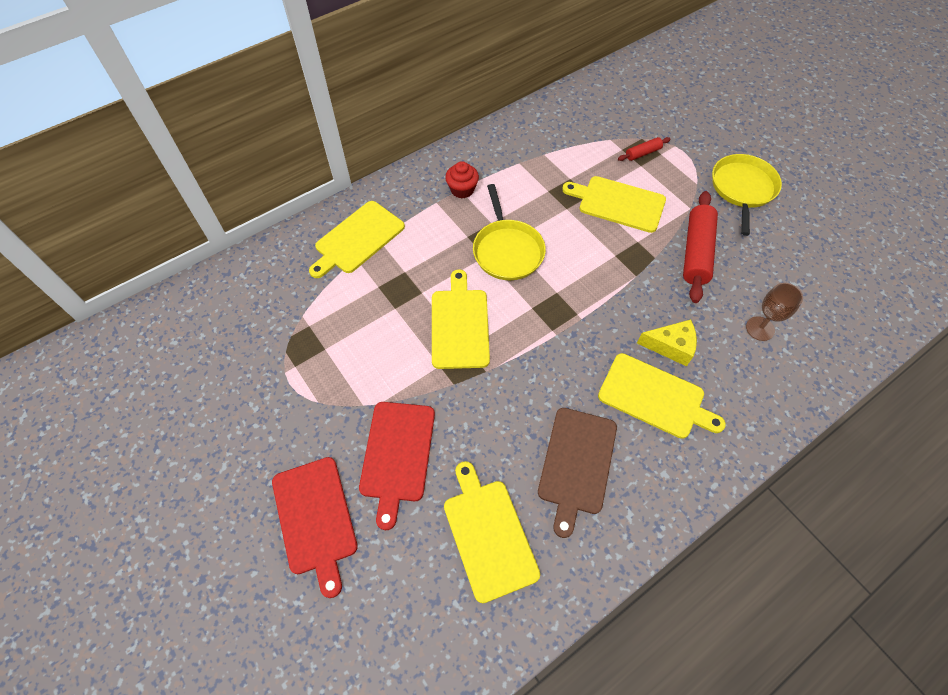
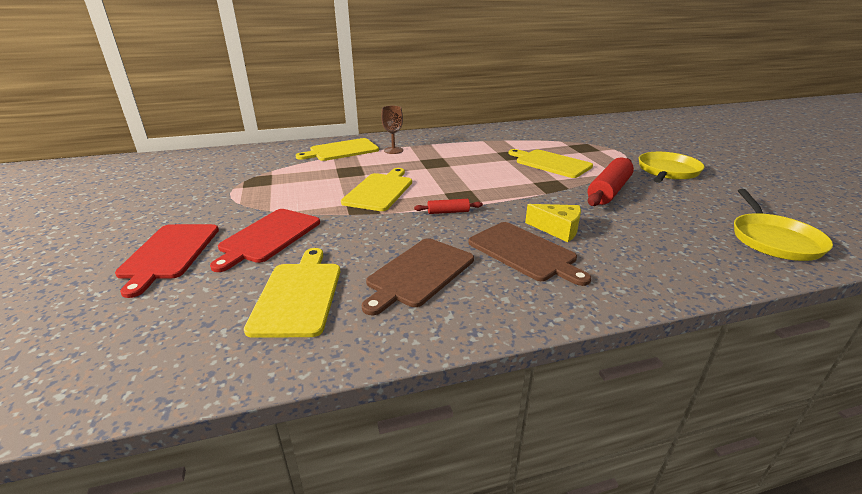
camera: 20 degrees right, 30 degrees down
red cupcake [445,161,479,198] -> none
yellow pan [473,184,546,280] -> yellow pan moved to [734,189,833,261]
yellow cutting board [598,353,726,439] -> brown cutting board [468,222,591,286]
red rolling pin [618,137,671,161] -> red rolling pin moved to [414,199,483,214]
brown goblet [746,283,803,341] -> brown goblet moved to [381,106,403,154]

